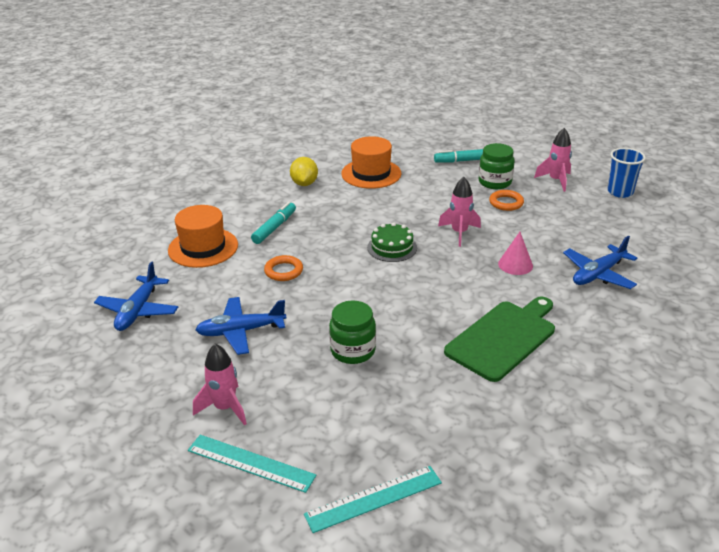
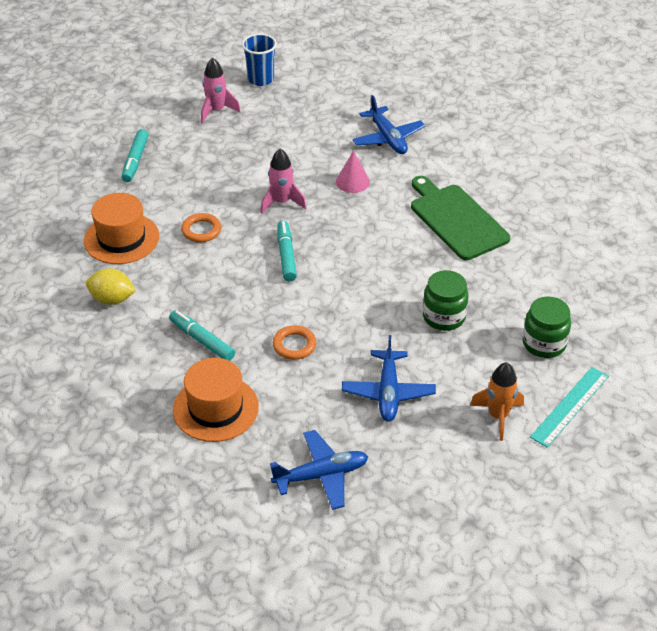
camera: 75 degrees left, 10 degrees up
blue plane [94,262,178,331] -> blue plane turned 45 degrees counterclockwise [270,430,368,510]
pink rocket [193,344,247,426] -> orange rocket [470,362,524,441]
turquoise ruler [304,466,442,533] -> none
green cake [367,222,417,262] -> turquoise marker [277,221,297,281]
green jar [479,143,515,189] -> green jar moved to [522,296,571,358]
orange ring [489,190,524,211] -> orange ring moved to [181,213,221,242]

